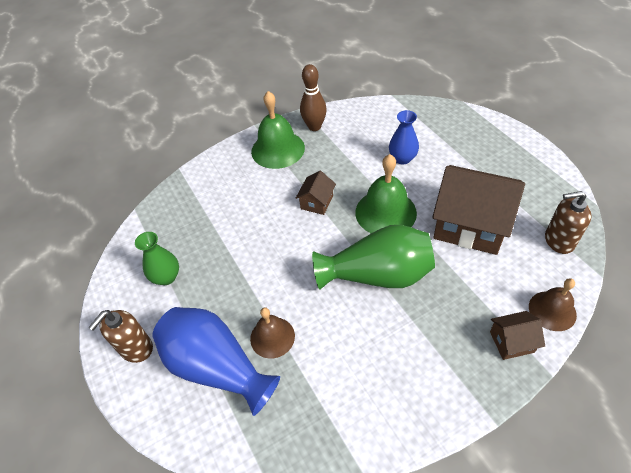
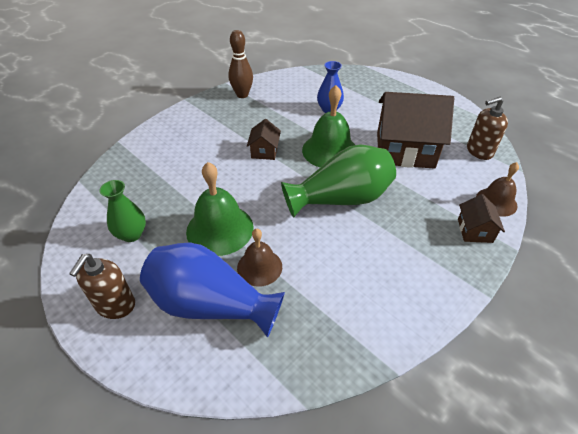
camera: 20 degrees left, 5 degrees down
green bell [251,91,305,169] -> green bell moved to [186,162,254,256]
brown house [490,311,545,360] -> brown house turned 60 degrees counterclockwise [458,194,505,243]

